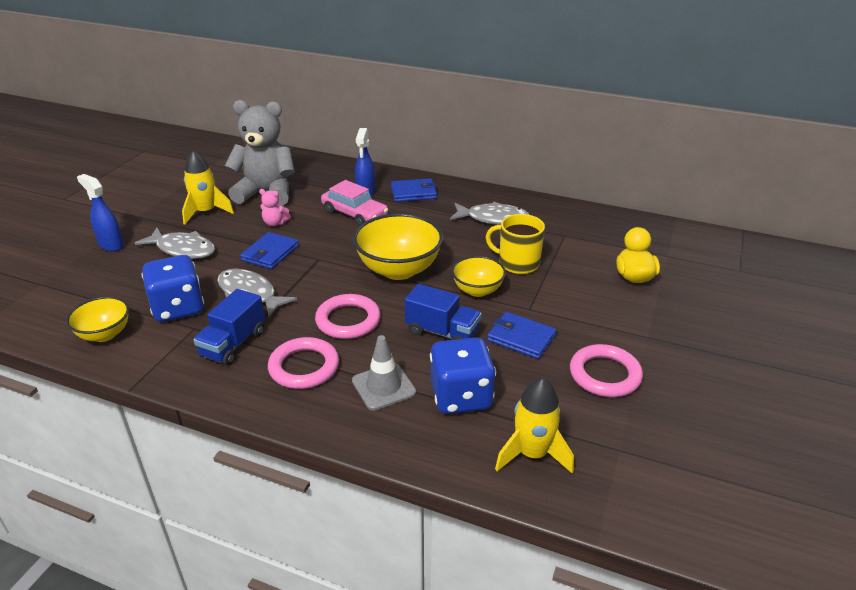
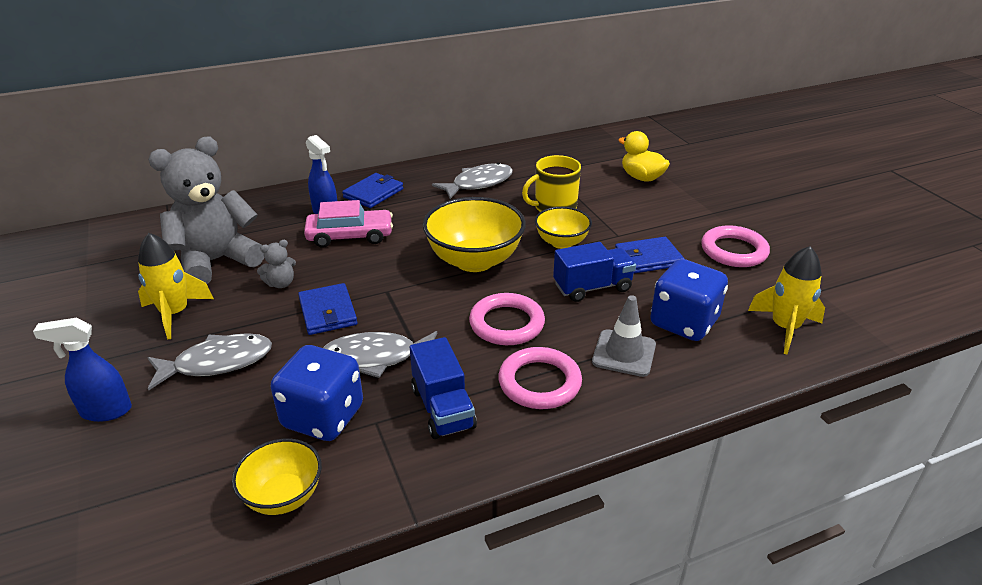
camera: 45 degrees left, 0 degrees up
pink teddy bear [259,189,291,226] -> grey teddy bear [257,240,296,288]

